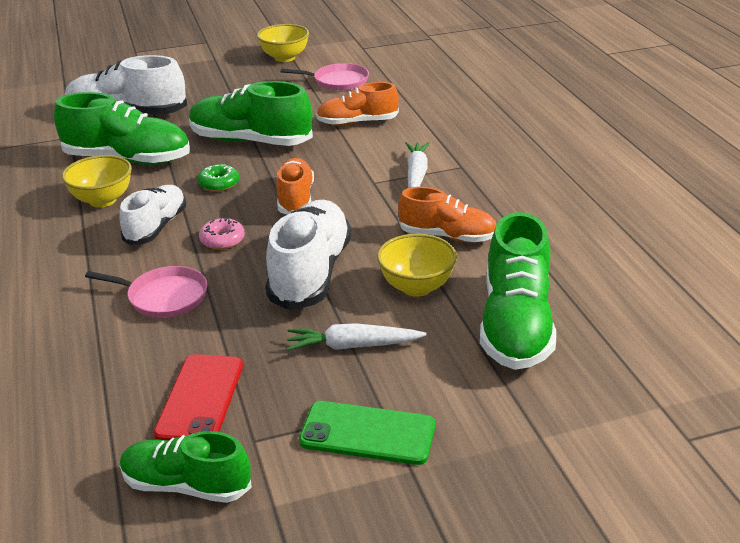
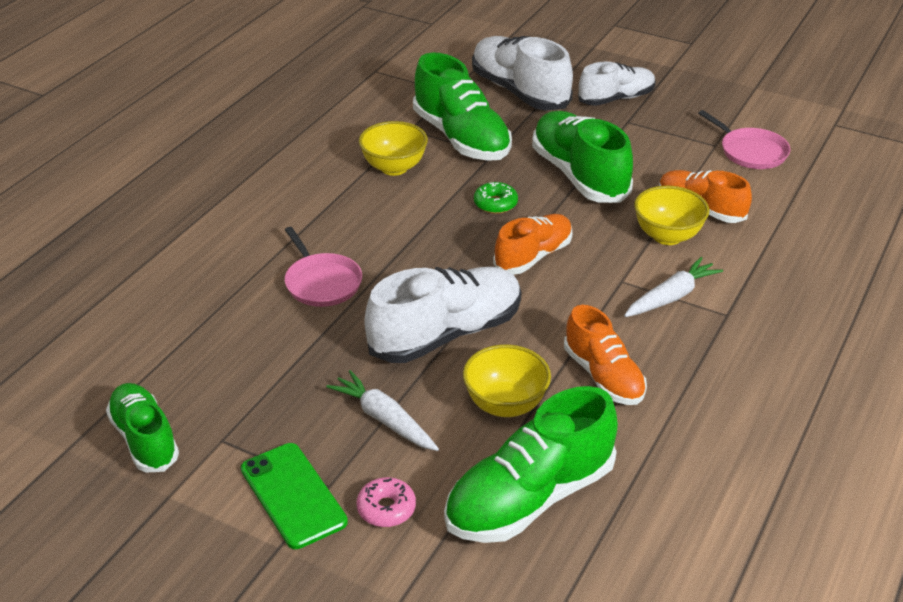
camera: 45 degrees right, 5 degrees up
white shoe [119,185,186,245] -> white shoe moved to [578,62,656,106]
red phone [154,354,243,441] -> none
pink donut [199,218,245,250] -> pink donut moved to [357,477,416,527]
yellow bowl [257,24,309,62] -> yellow bowl moved to [634,186,709,245]

